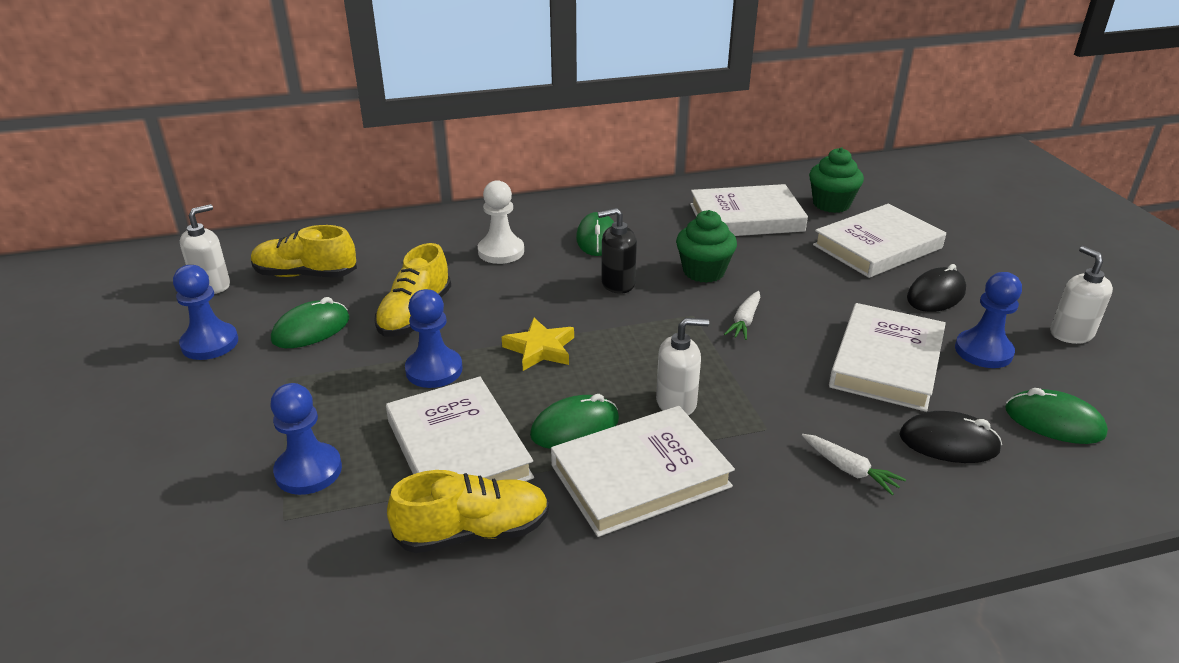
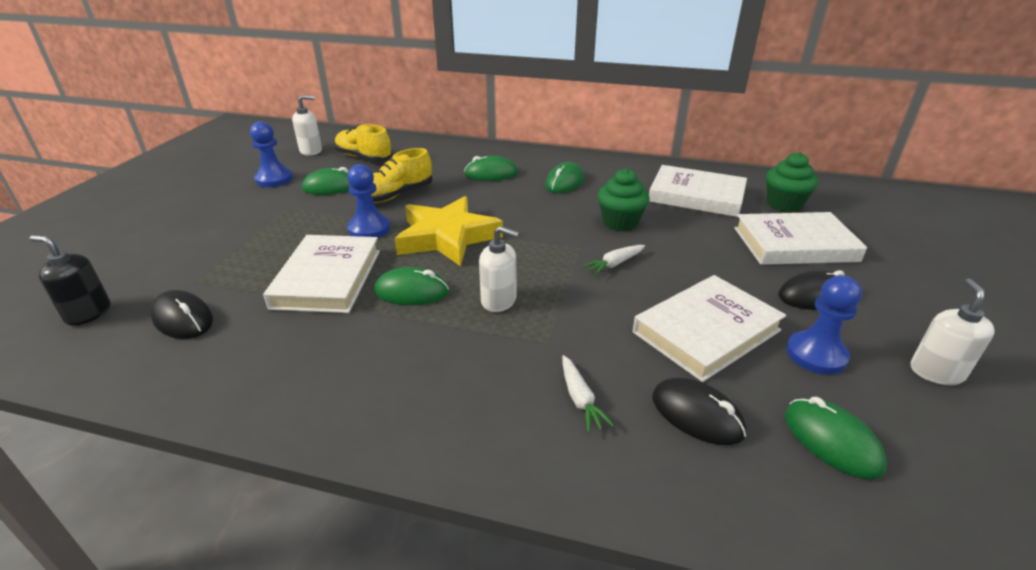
camera: 30 degrees right, 0 degrees up
blue pawn [271,383,342,495] -> none
yellow shoe [387,470,549,553] -> none
white pawn [478,180,524,264] -> green mouse [464,156,518,181]
yellow star [502,318,574,371] -> yellow star [395,196,503,266], size x1.85
white book [551,406,735,537] -> none
black soap dispenser [598,208,637,294] -> black soap dispenser moved to [30,235,111,326]
none -> black mouse [150,290,213,339]

